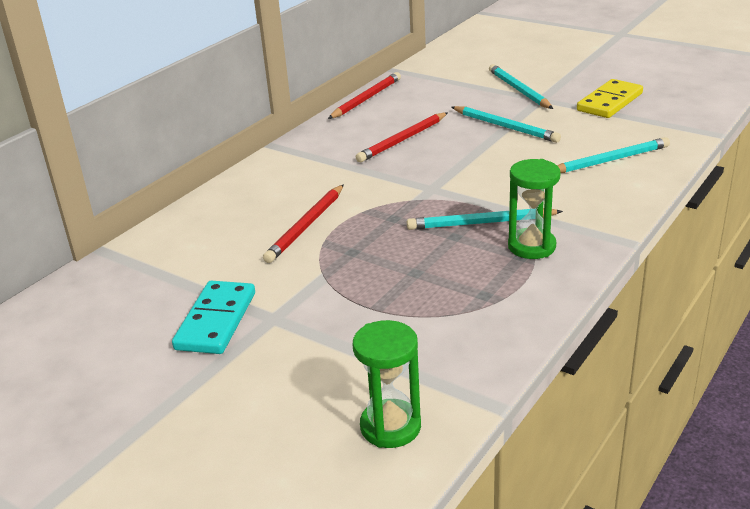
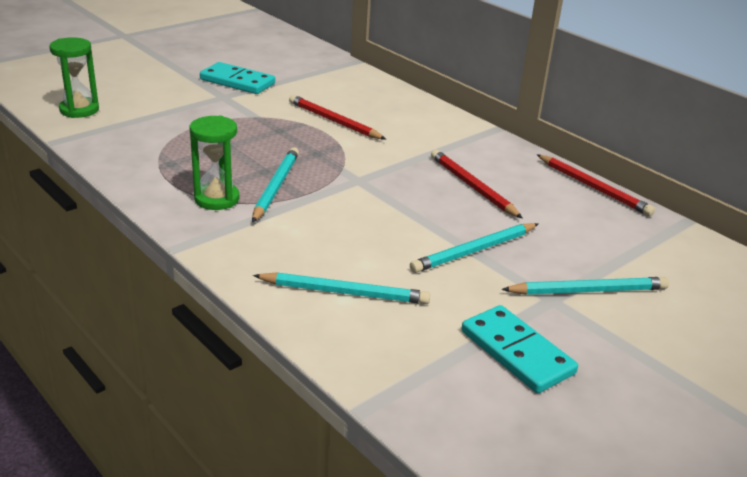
camera: 100 degrees right, 0 degrees up
turquoise pencil [557,137,670,173] -> turquoise pencil turned 75 degrees counterclockwise [253,272,430,304]
yellow domino [577,79,643,118] -> turquoise domino [461,305,578,393]

